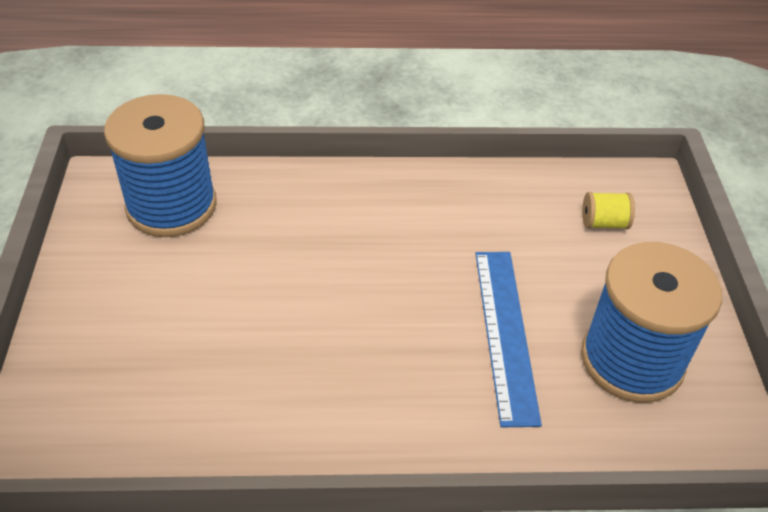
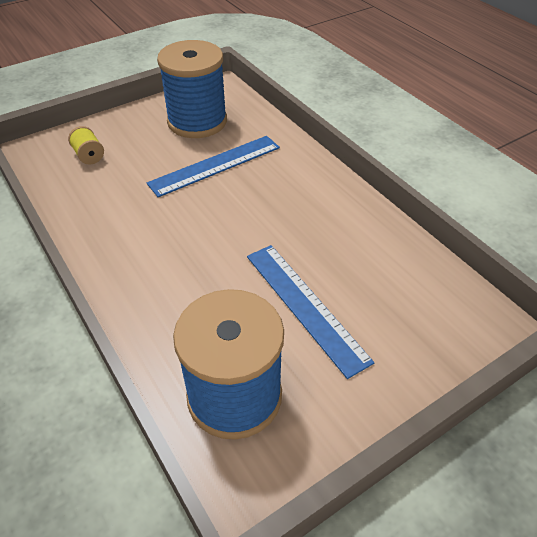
camera: 120 degrees left, 0 degrees up
none -> blue ruler [247,245,374,379]

